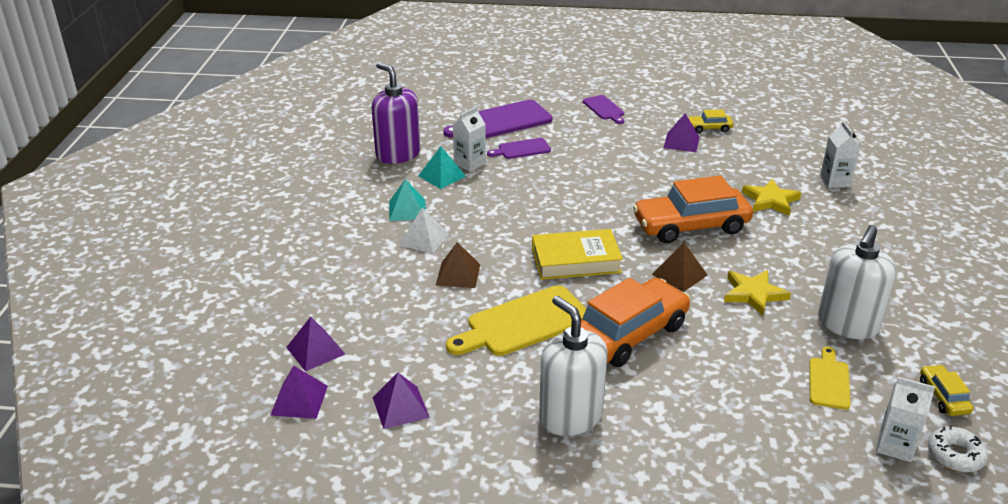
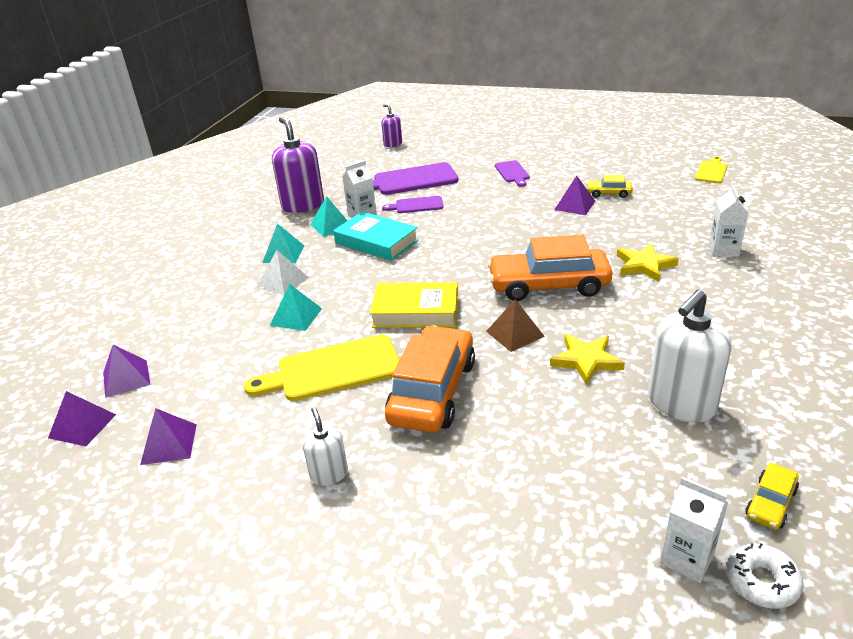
camera: 15 degrees right, 0 degrees up
brown pyramid [436,242,480,288] -> turquoise pyramid [270,284,322,331]
white soap dispenser [539,296,608,436] -> white soap dispenser [303,407,348,486], size x0.53
orange car [581,278,690,367] -> orange car turned 45 degrees counterclockwise [385,325,475,432]
yellow cutting board [809,347,851,410] -> yellow cutting board moved to [695,156,728,183]
yellow car [920,365,973,416] -> yellow car turned 150 degrees counterclockwise [745,462,799,530]
none -> turquoise book [333,211,419,261]
none -> purple soap dispenser [381,104,402,147]

